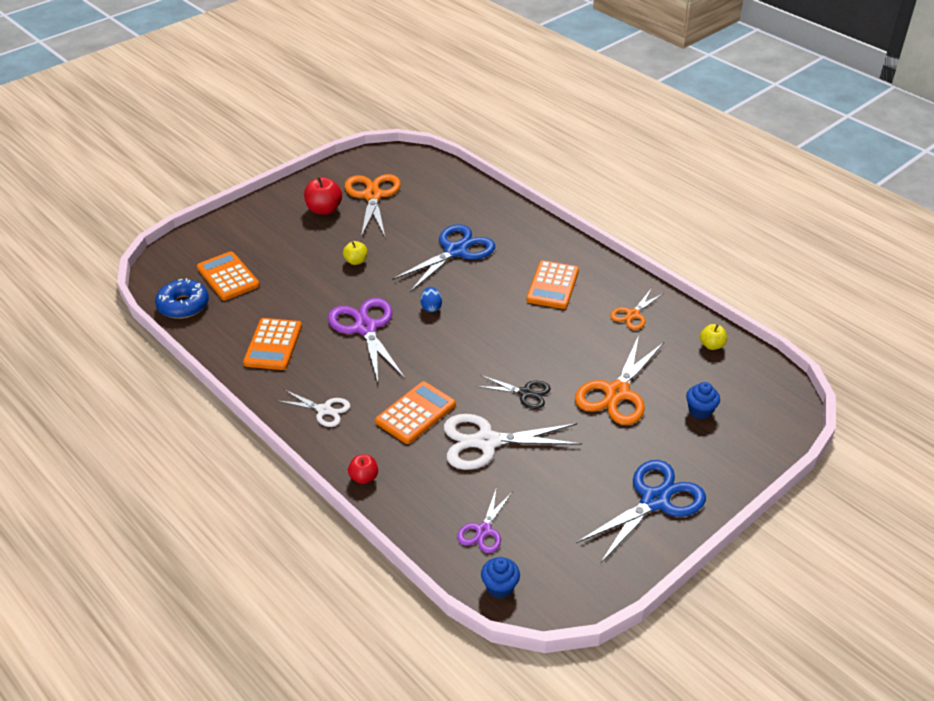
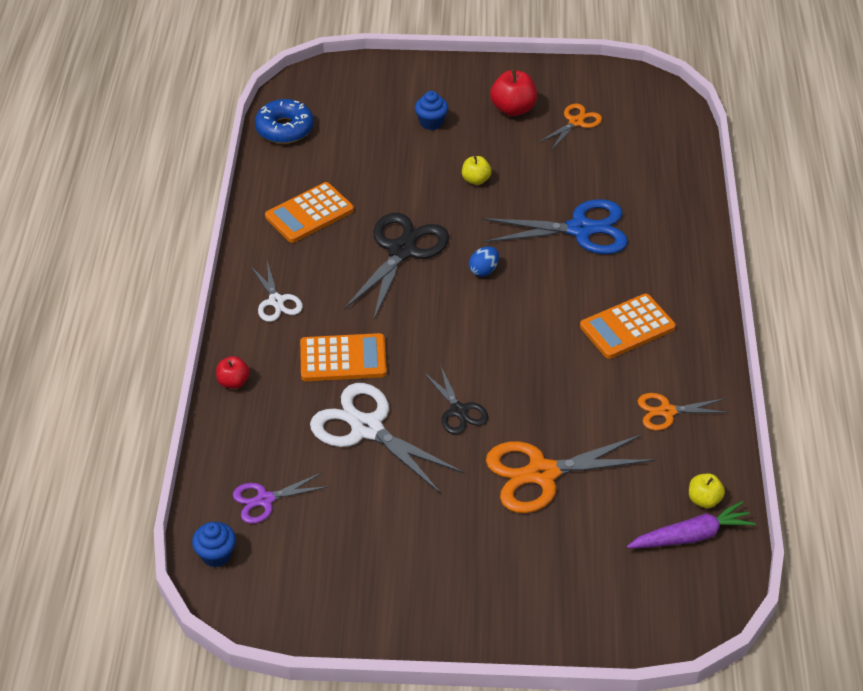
camera: 45 degrees right, 5 degrees up
orange calculator [197,251,260,300] -> none
purple scissors [328,298,405,382] -> black scissors [344,213,449,319]
orange scissors [344,174,401,237] -> orange scissors [538,103,602,150], size x0.56
blue scissors [576,460,706,564] -> none
blue cupcake [686,382,720,419] -> blue cupcake moved to [415,91,448,130]
none -> purple carrot [627,501,756,548]

